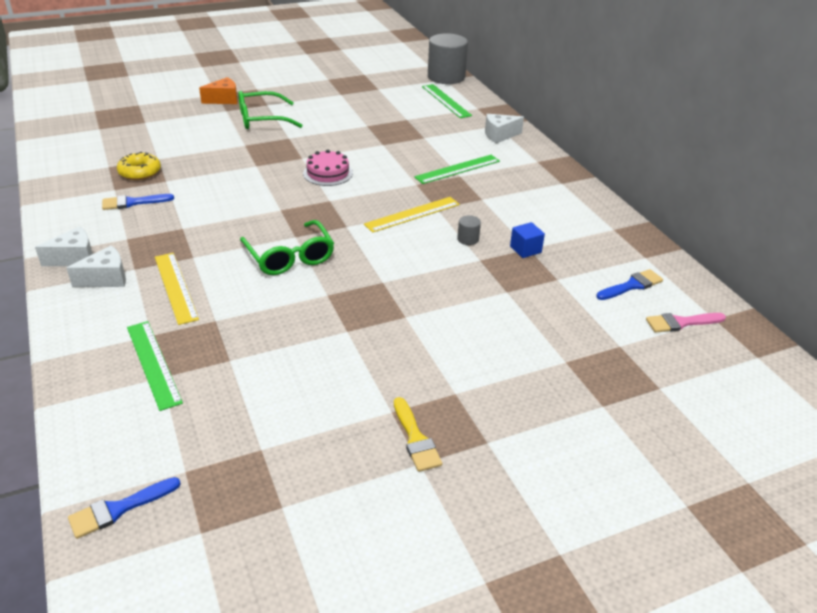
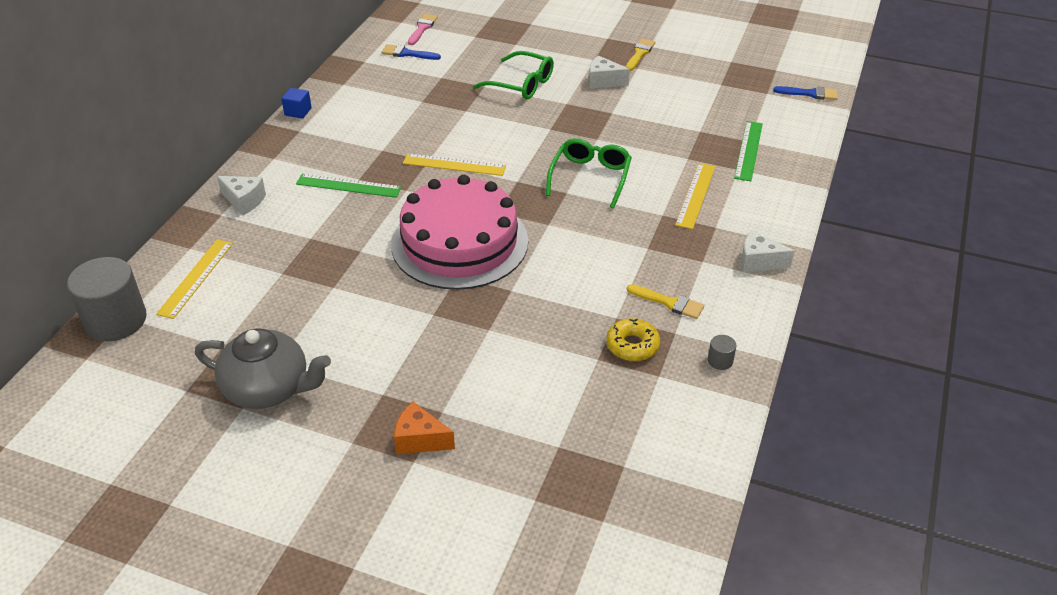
camera: 135 degrees left, 5 degrees up
white cheese [67,246,126,287] -> white cheese moved to [589,56,630,88]
blue brush [102,194,174,210] -> yellow brush [627,284,704,319]
green glasses [238,91,302,129] -> green glasses moved to [473,51,554,100]
pink cake [303,150,353,186] -> pink cake [391,175,528,290], size x2.36
green ruler [422,84,472,118] -> yellow ruler [156,239,233,319]
grey cylinder [457,215,481,245] -> grey cylinder moved to [708,335,737,370]
blue cube [510,222,545,258] -> blue cube moved to [281,88,312,119]
pink brush [646,313,726,333] -> pink brush turned 105 degrees counterclockwise [408,14,438,45]
none -> grey teapot [195,328,331,409]

